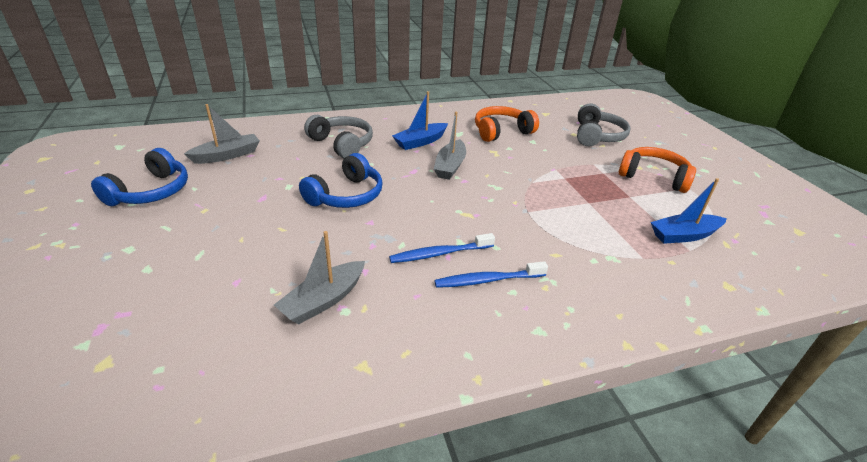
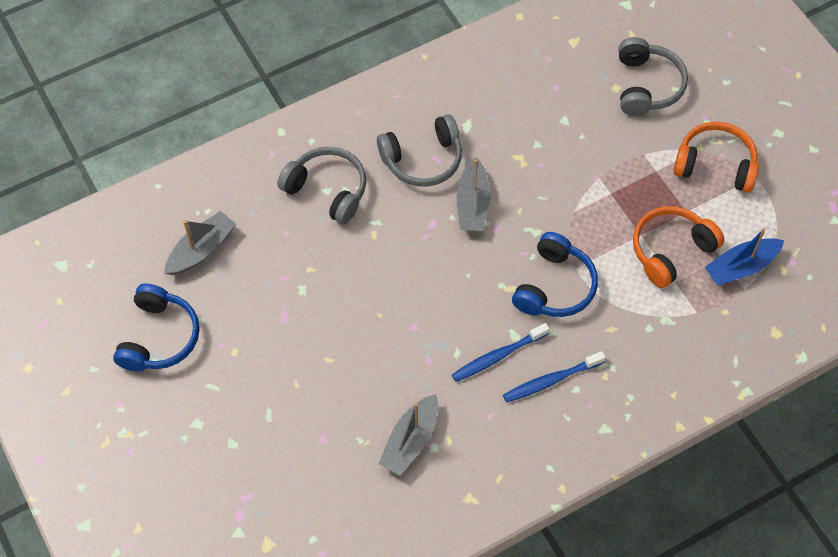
camera: 10 degrees left, 25 degrees up
blue headphones [299,153,383,208] -> blue headphones moved to [512,232,598,317]
blue boat [392,91,448,150] -> grey headphones [377,114,462,187]
orange headphones [475,106,539,142] -> orange headphones moved to [633,206,724,288]

